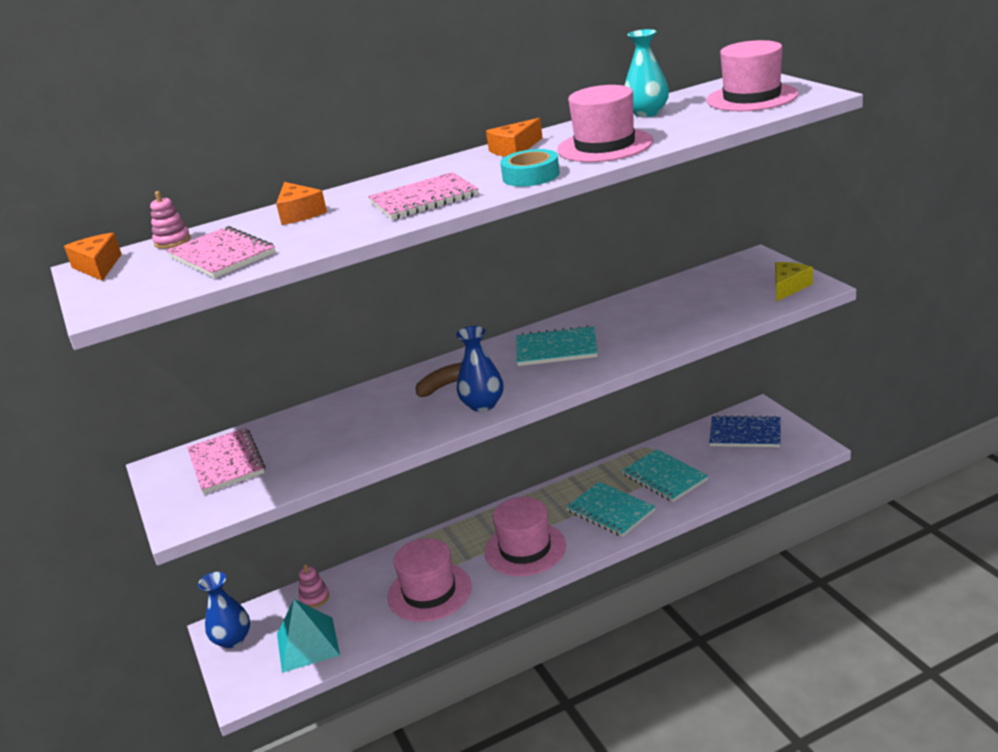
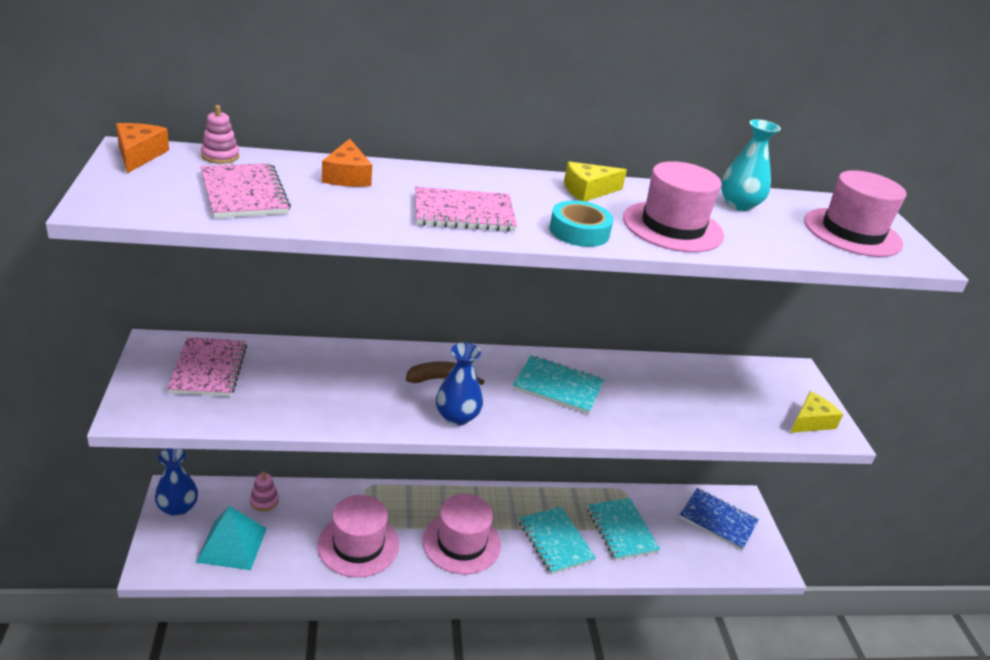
camera: 10 degrees right, 5 degrees up
orange cheese [486,118,543,157] -> yellow cheese [564,162,627,201]

